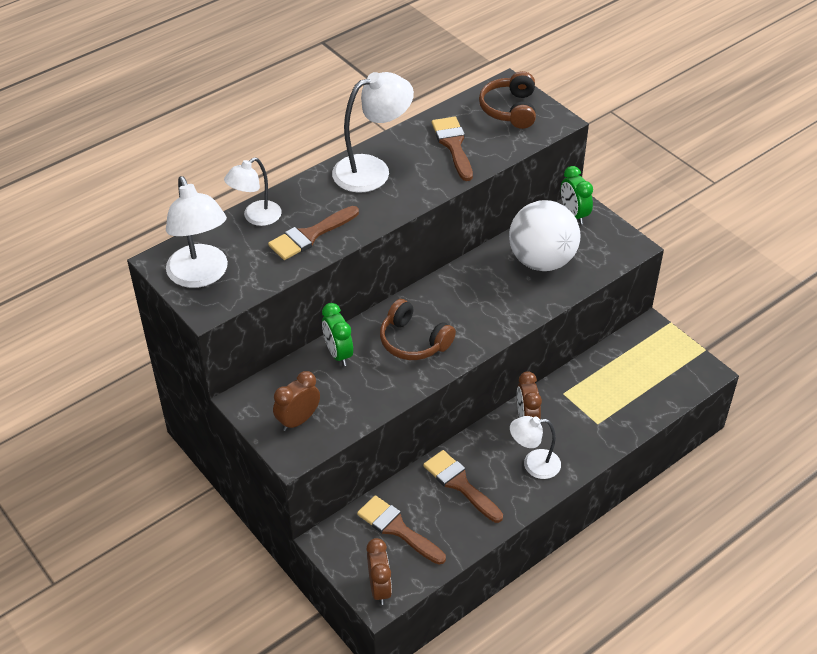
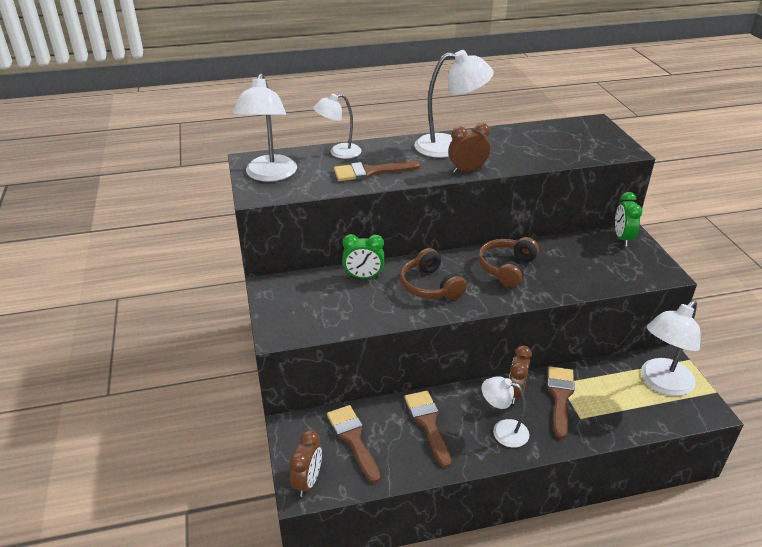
camera: 25 degrees right, 10 degrees down
brown clock [273,371,320,431] -> brown clock moved to [448,123,490,173]
green clock [322,303,353,366] -> green clock turned 90 degrees counterclockwise [342,234,385,279]
brown brush [432,117,473,181] -> brown brush moved to [547,366,575,439]
brown headphones [479,71,536,129] -> brown headphones moved to [478,237,539,287]
white ball [509,200,581,271] -> none
none -> white lamp [641,300,701,396]

